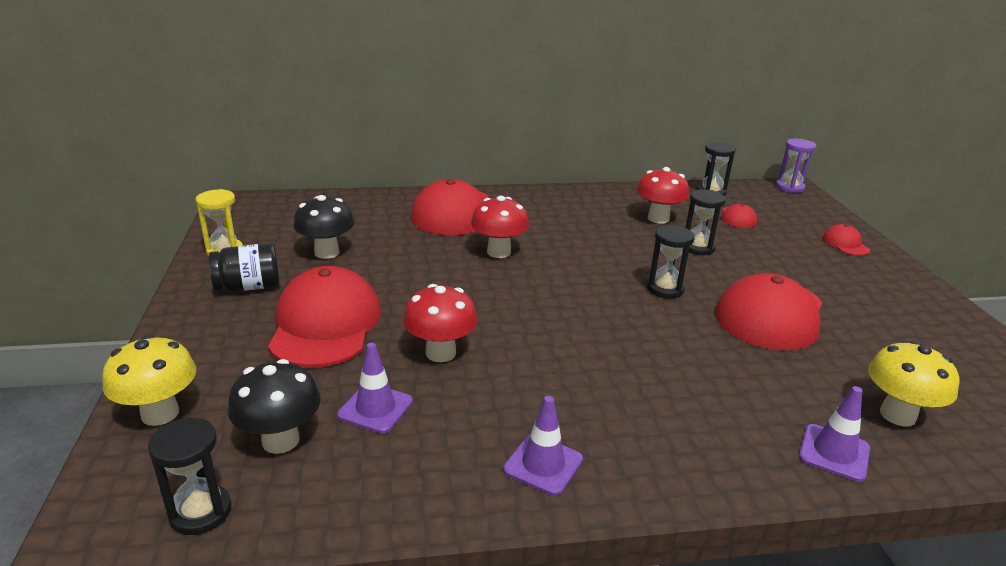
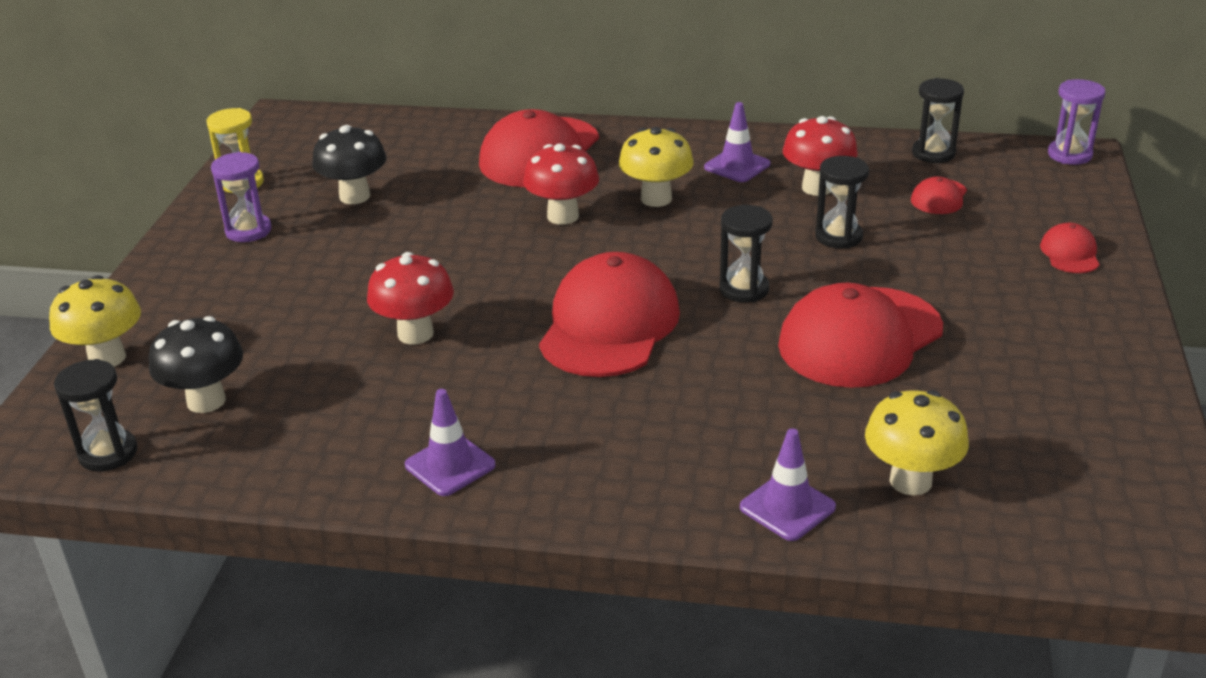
camera: 20 degrees right, 5 degrees up
black jar [209,243,280,292] -> purple hourglass [211,152,271,242]
red cap [268,266,381,368] -> red cap moved to [539,252,680,377]
purple traffic cone [337,343,413,433] -> purple traffic cone moved to [704,102,770,182]
none -> yellow mushroom [619,127,694,207]

